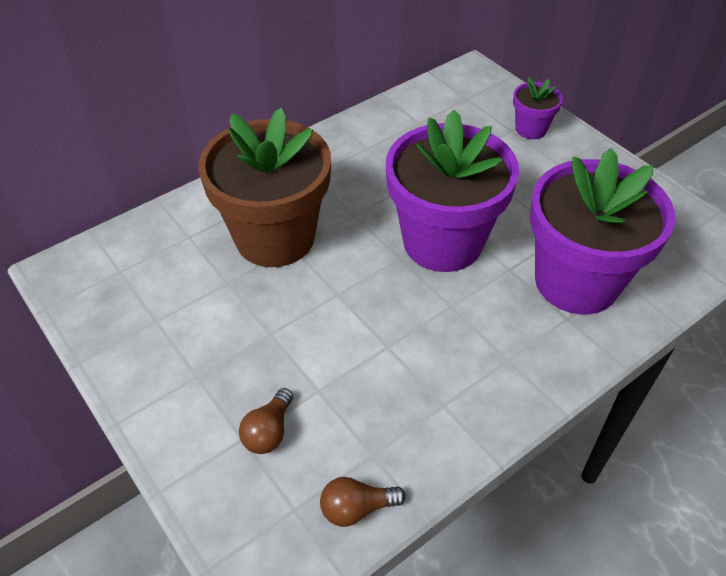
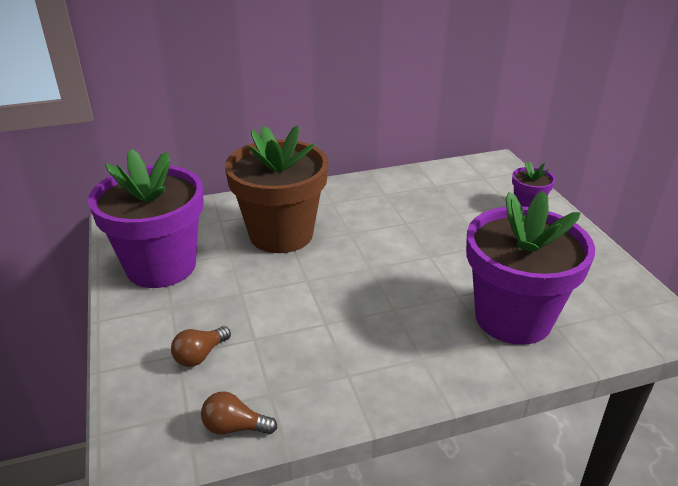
camera: 20 degrees right, 15 degrees down
purple flower pot [386,110,519,272] -> purple flower pot moved to [88,149,204,288]

